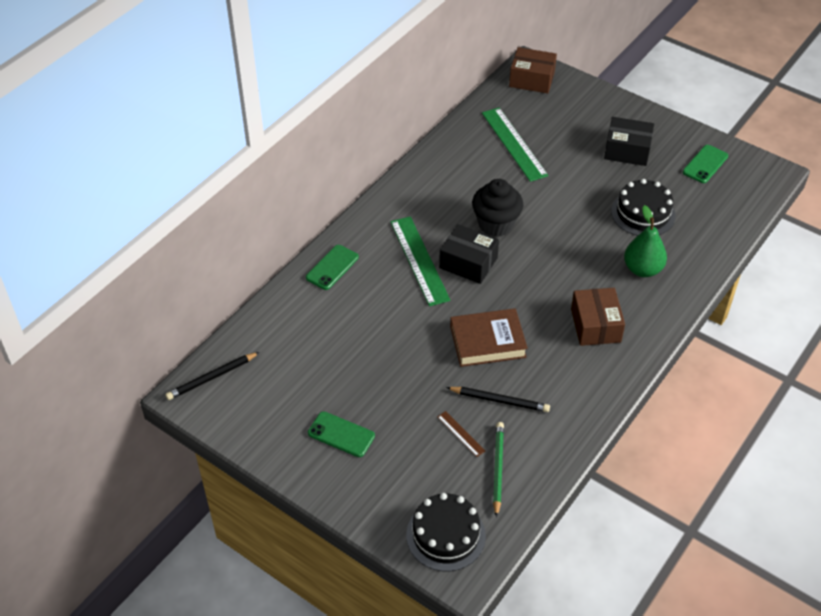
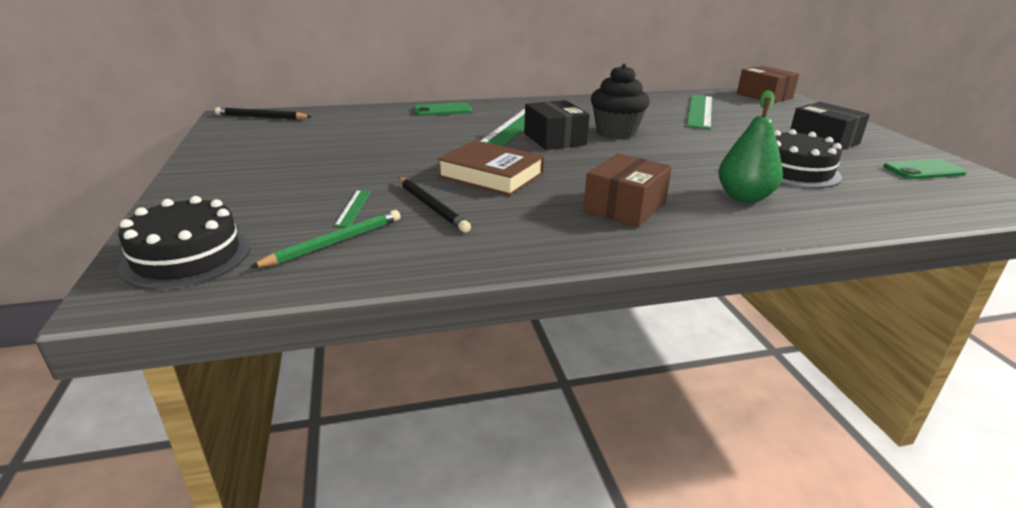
camera: 40 degrees right, 20 degrees down
green phone [308,411,375,457] -> none
brown ruler [437,411,485,457] -> green ruler [334,190,371,227]

